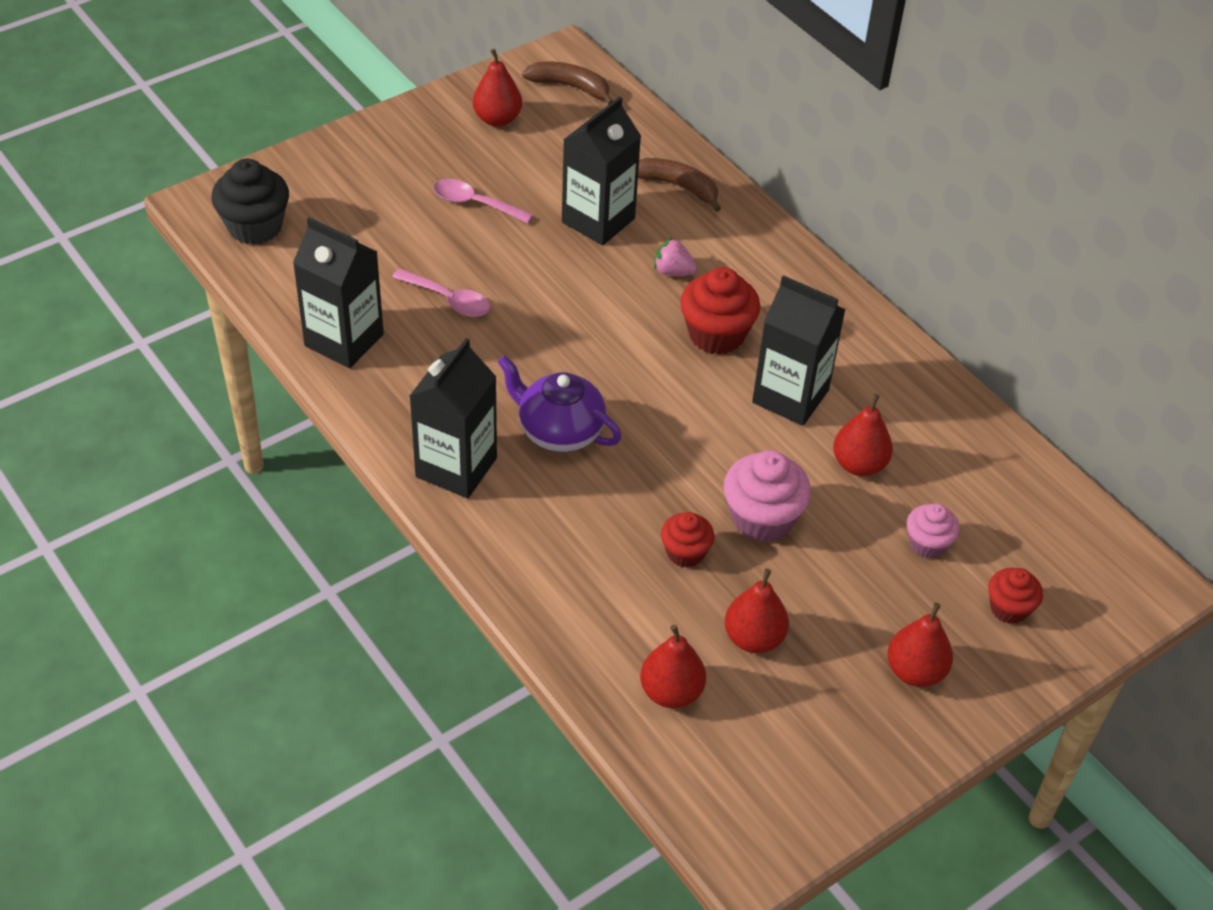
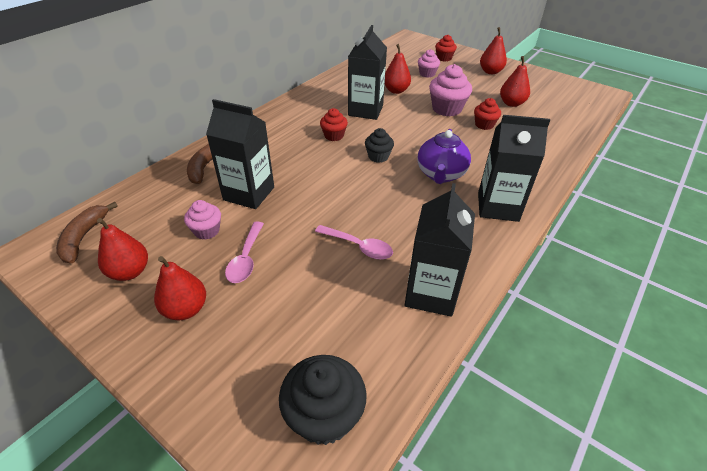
camera: 105 degrees left, 5 degrees down
pink spoon [392,268,490,317] -> pink spoon turned 105 degrees clockwise [315,225,393,260]
red pear [640,625,706,708] -> red pear moved to [154,256,206,320]
pink strawberry [654,238,697,276] -> none
red cupcake [680,267,760,355] -> red cupcake [320,108,348,141], size x0.61
none -> pink cupcake [184,200,221,240]
none -> black cupcake [365,128,394,163]

